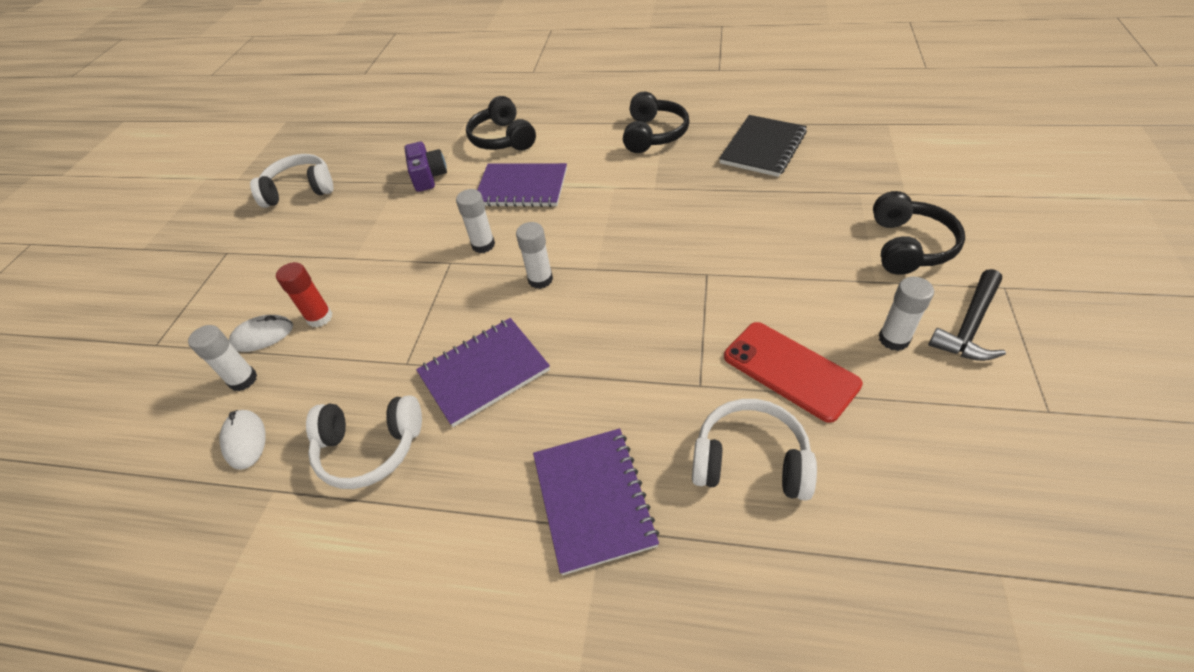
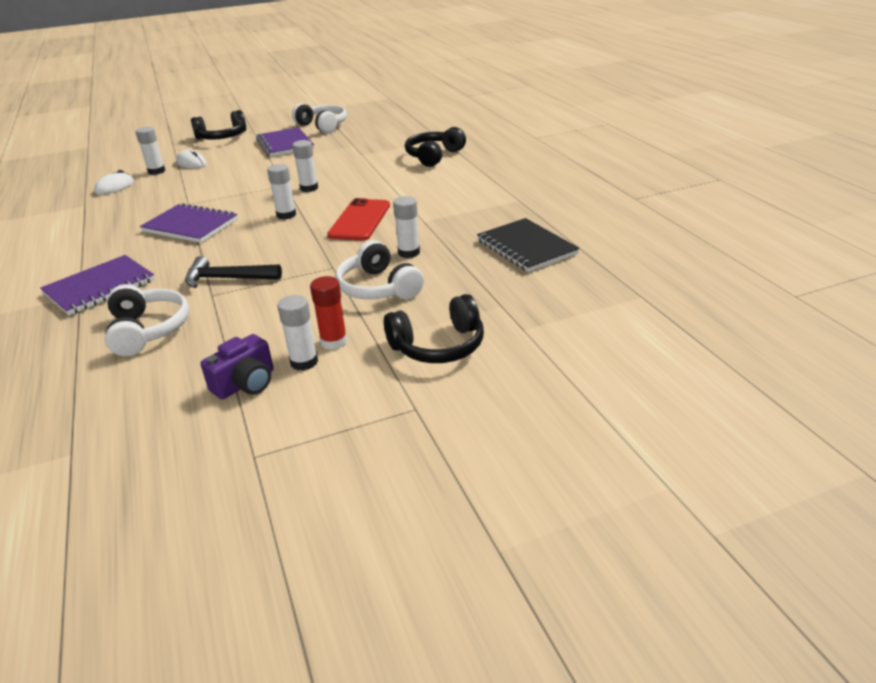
camera: 55 degrees right, 15 degrees down
red glue stick [276,262,333,327] -> red glue stick moved to [310,276,347,350]
white headphones [306,395,422,489] -> white headphones moved to [335,240,424,299]
purple camera [404,142,447,192] -> purple camera moved to [201,334,274,399]
purple notebook [477,163,567,207] -> purple notebook moved to [256,127,314,157]
black headphones [623,92,689,153] -> black headphones moved to [191,110,246,140]
black notebook [719,115,807,177] -> black notebook turned 60 degrees clockwise [477,218,580,272]
red phone [724,322,863,423] -> red phone moved to [327,198,390,241]
black hammer [928,269,1006,361] -> black hammer moved to [185,256,282,288]
none -> white glue stick [393,196,420,258]

